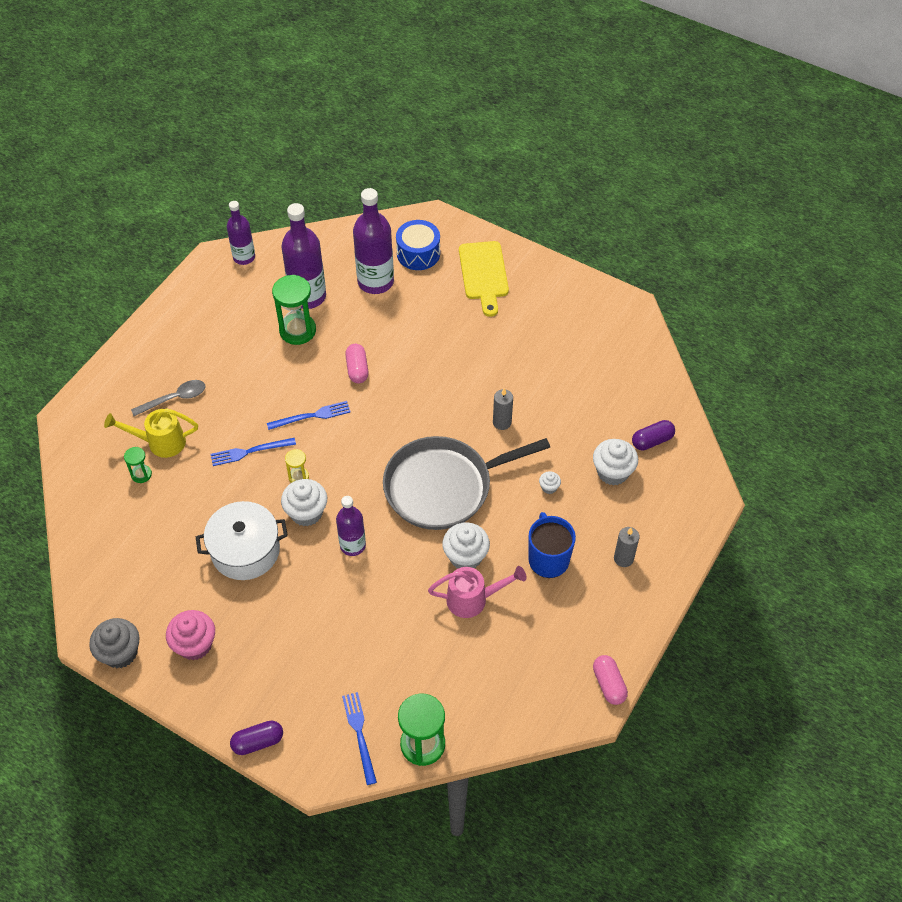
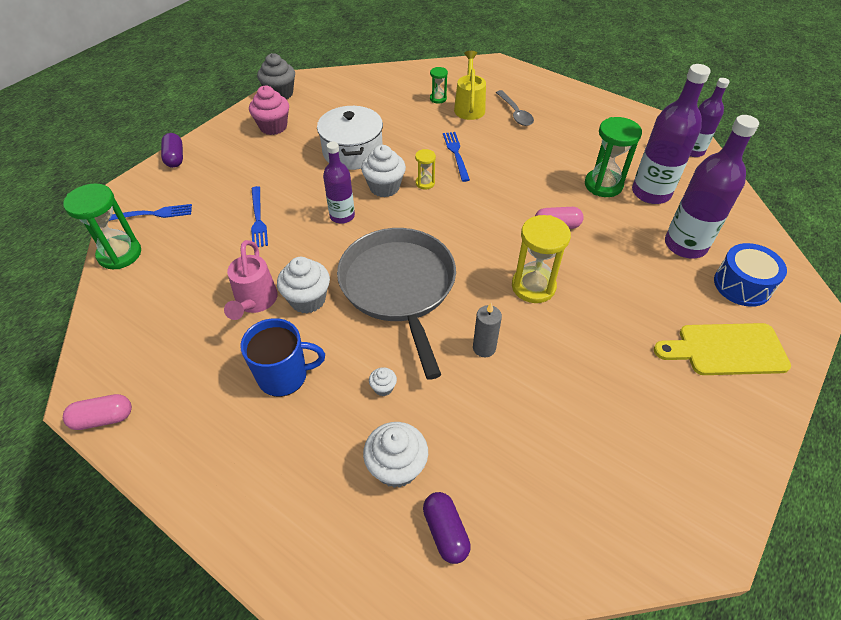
camera: 95 degrees right, 5 degrees down
blue fork [267,401,351,430] -> blue fork moved to [251,186,268,247]
grey candle [614,527,640,567] -> none
none -> yellow hourglass [512,215,571,303]

